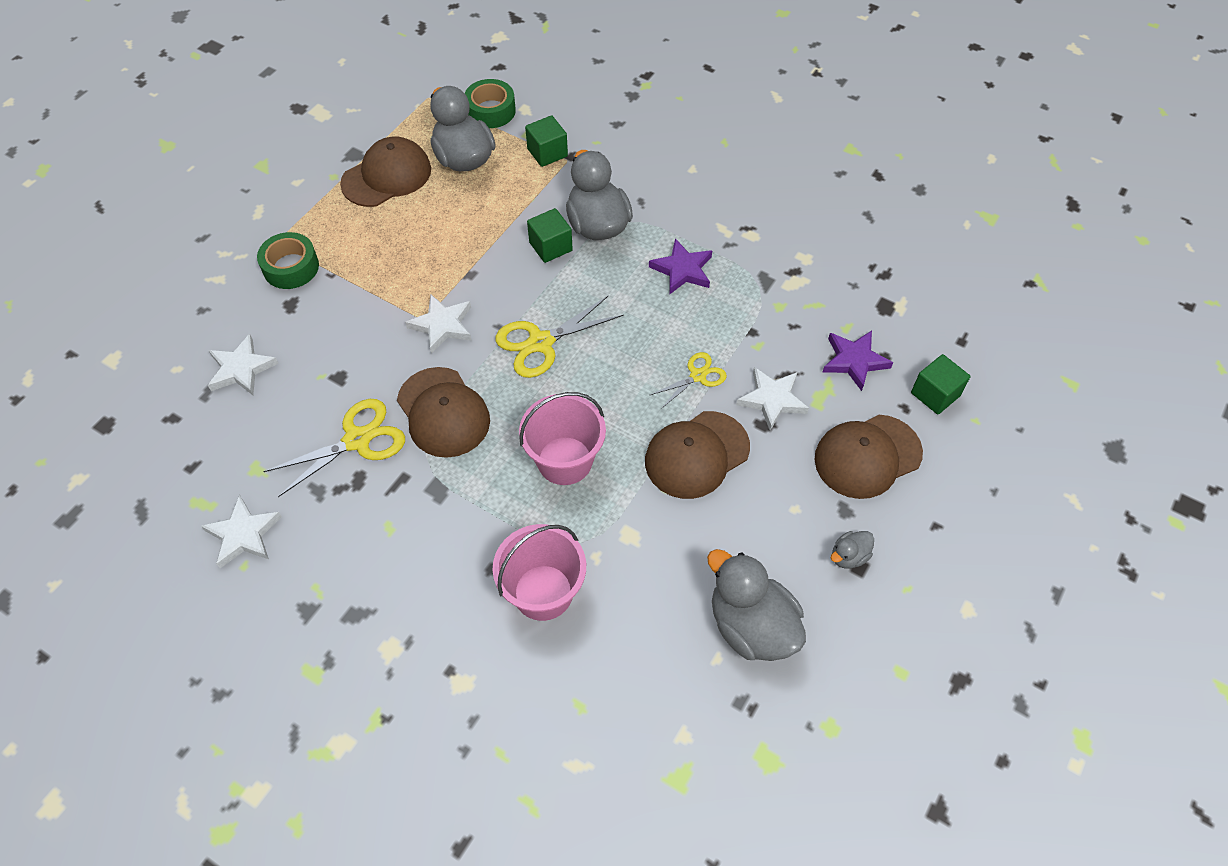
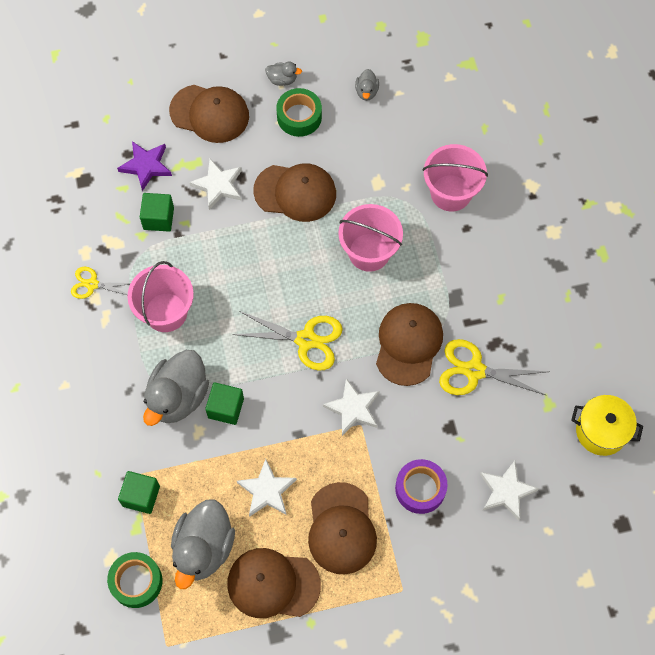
camera: 135 degrees left, 10 degrees up
white star [201,495,282,568] -> white star moved to [237,459,297,517]
green tape [257,232,319,289] -> green tape moved to [276,88,322,137]
purple star [649,238,712,294] -> pink bucket [127,261,194,332]
yellow scissors [650,352,727,409] -> yellow scissors moved to [71,267,131,299]
grey duck [707,549,806,661] -> grey duck [355,69,379,101], size x0.46
green cube [911,354,970,414] -> green cube moved to [140,193,174,232]
none -> brown cap [308,482,377,574]
none -> purple tape [395,459,448,514]
none -> yellow pot [571,395,643,456]

